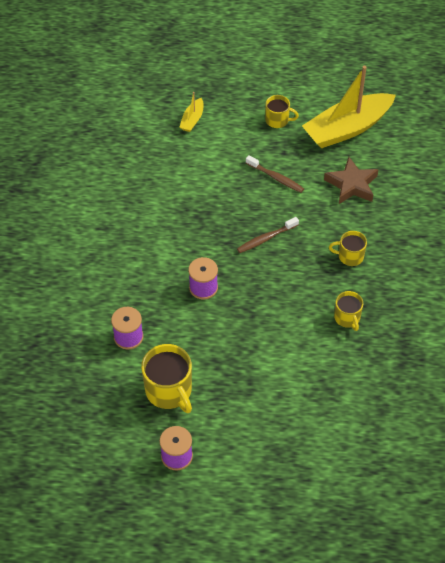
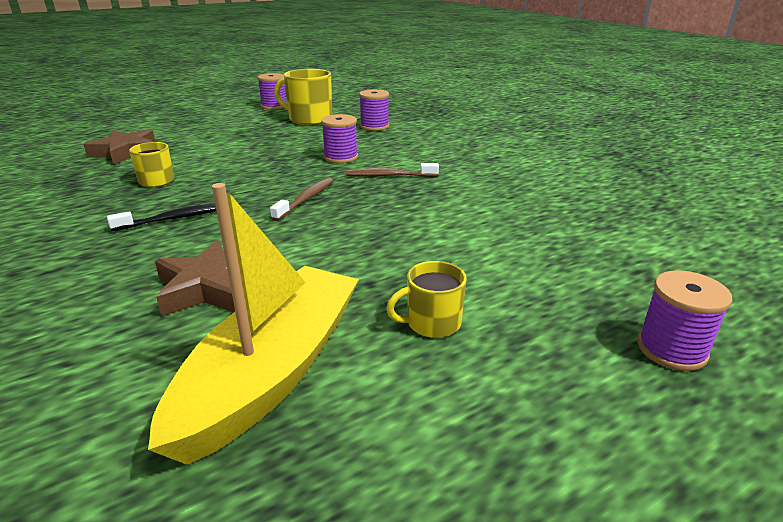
camera: 145 degrees right, 25 degrees down
yellow boat [179,92,203,132] -> none
brown toothbrush [246,155,304,193] -> brown toothbrush moved to [346,163,439,177]
yellow mug [329,231,367,266] -> black toothbrush [107,204,216,231]
none -> brown star [83,129,155,165]
none -> purple spool [637,270,733,371]

